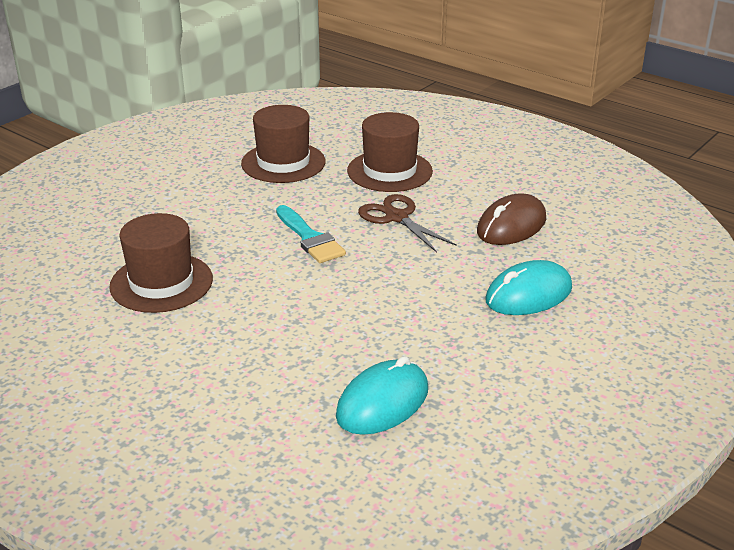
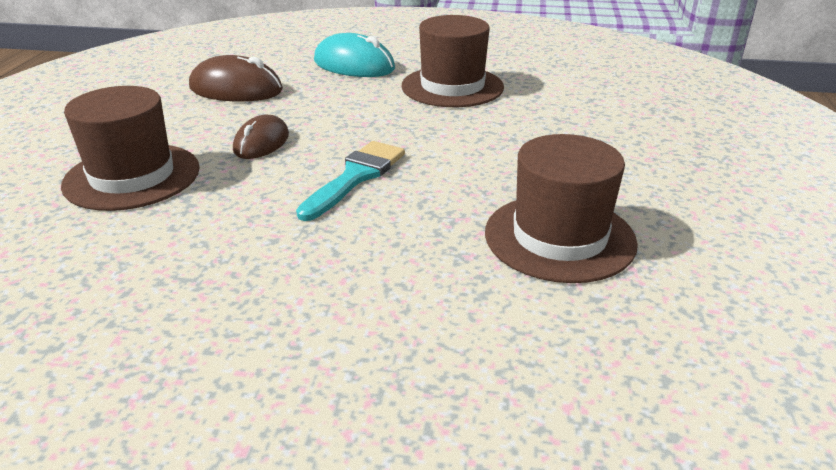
camera: 120 degrees left, 0 degrees up
brown hat [241,105,326,183] -> brown hat moved to [402,15,504,107]
turquoise mouse [336,356,428,435] -> none
brown scissors [358,194,457,253] -> brown mouse [233,114,289,159]

